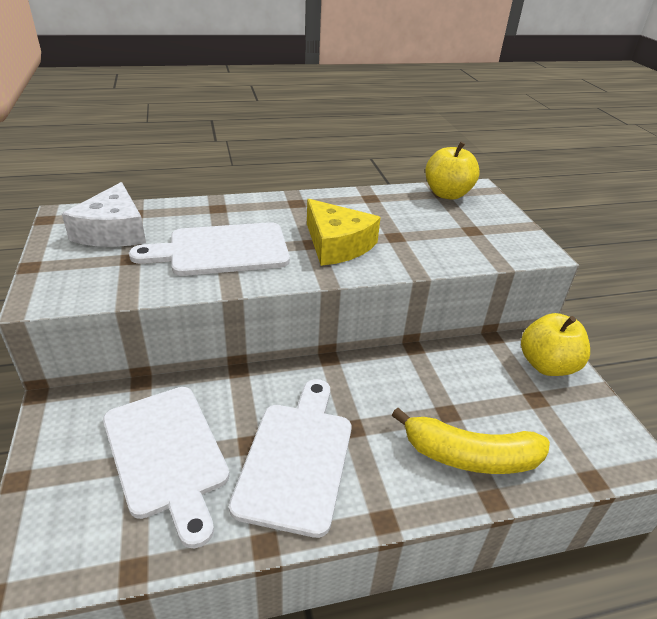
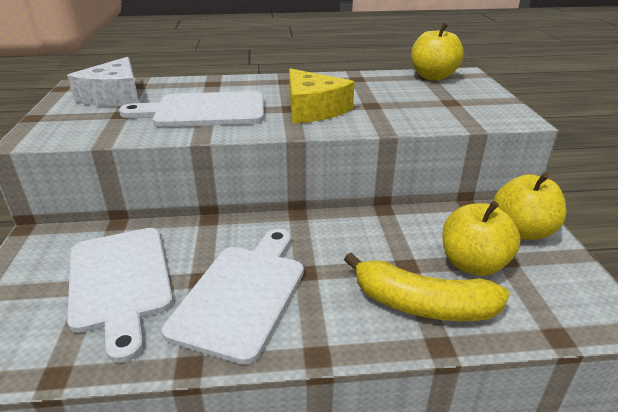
camera: 10 degrees right, 5 degrees down
none -> yellow apple [442,201,521,276]

